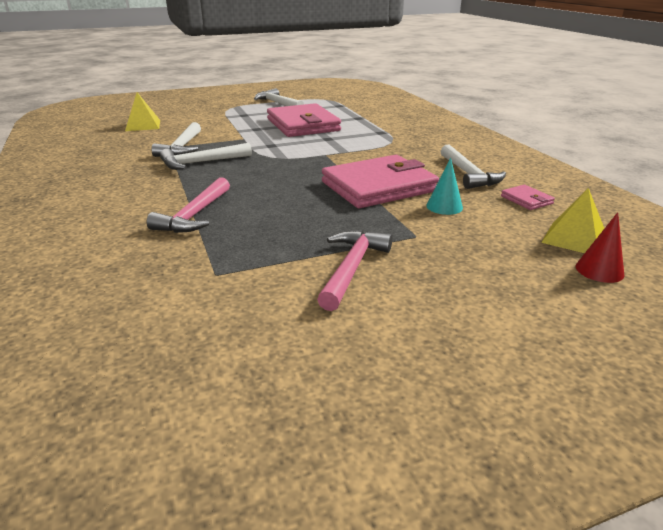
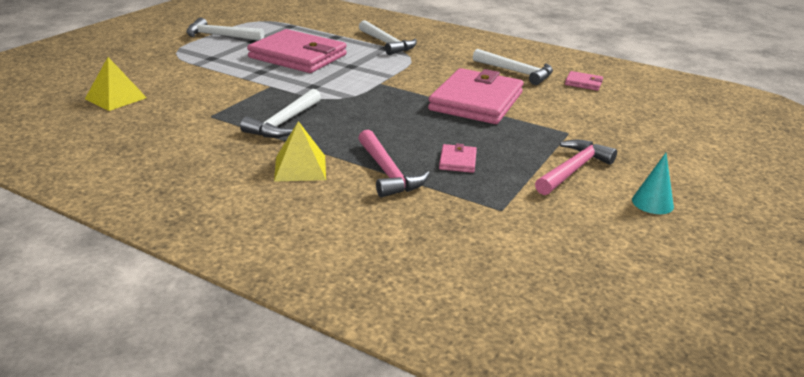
camera: 40 degrees left, 0 degrees up
white hammer [152,122,201,157] -> white hammer moved to [359,20,417,55]
pink hammer [317,230,392,311] -> pink hammer turned 60 degrees clockwise [535,140,617,195]
turquoise cone [426,157,463,215] -> turquoise cone moved to [632,153,674,214]
yellow pyramid [541,188,604,253] -> yellow pyramid moved to [274,121,326,182]
red cone [576,212,624,283] -> none
none -> pink wallet [439,143,477,173]

